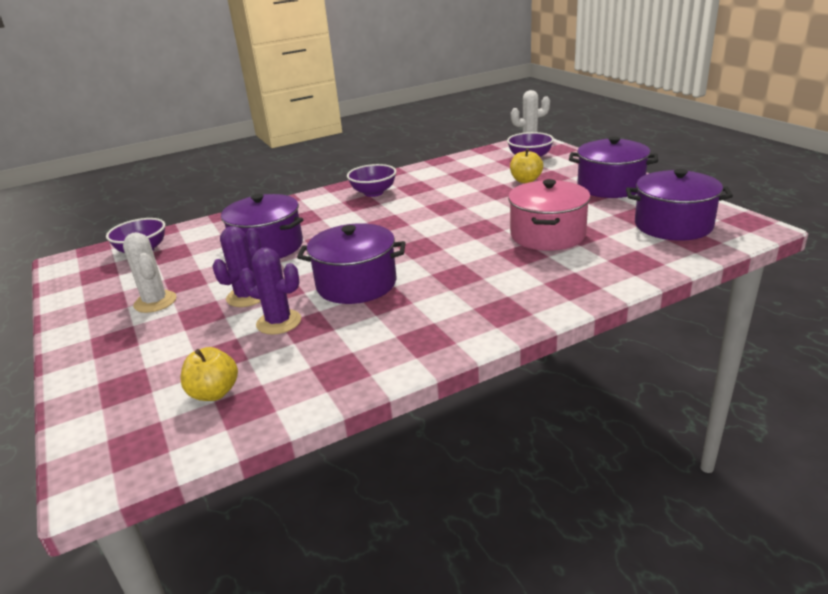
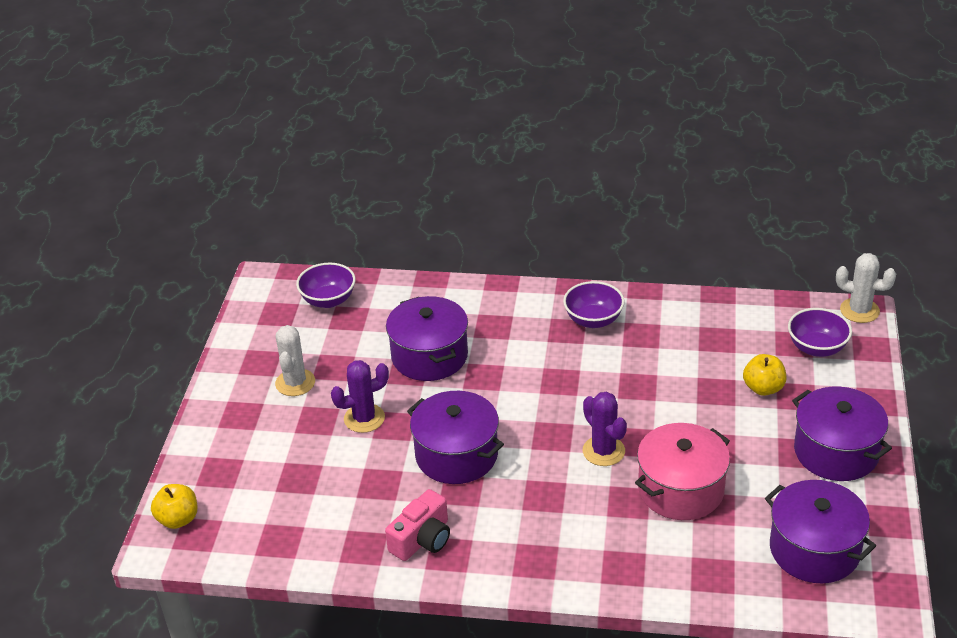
camera: 35 degrees right, 10 degrees up
yellow apple [180,347,238,401] -> yellow apple moved to [151,484,198,529]
purple cactus [240,248,301,335] -> purple cactus moved to [583,391,627,466]
none -> pink camera [385,489,450,561]

